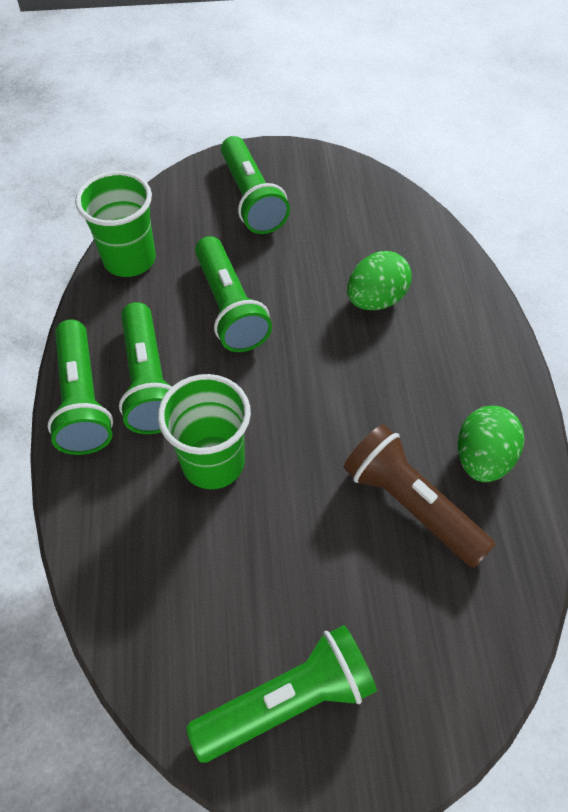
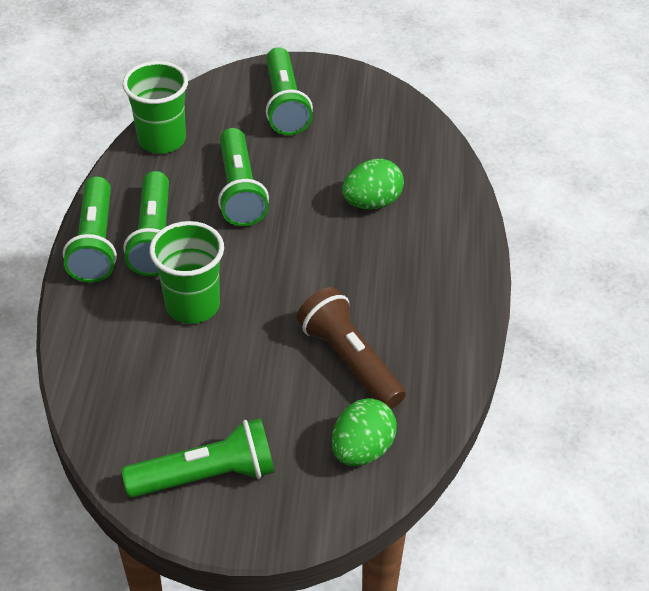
camera: 10 degrees right, 10 degrees down
green egg [458,406,524,482] -> green egg moved to [332,398,397,466]

